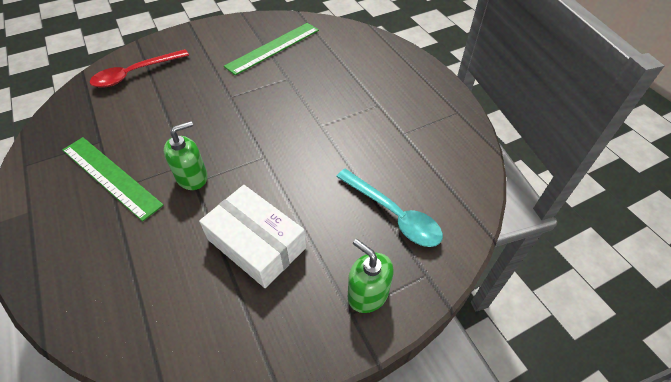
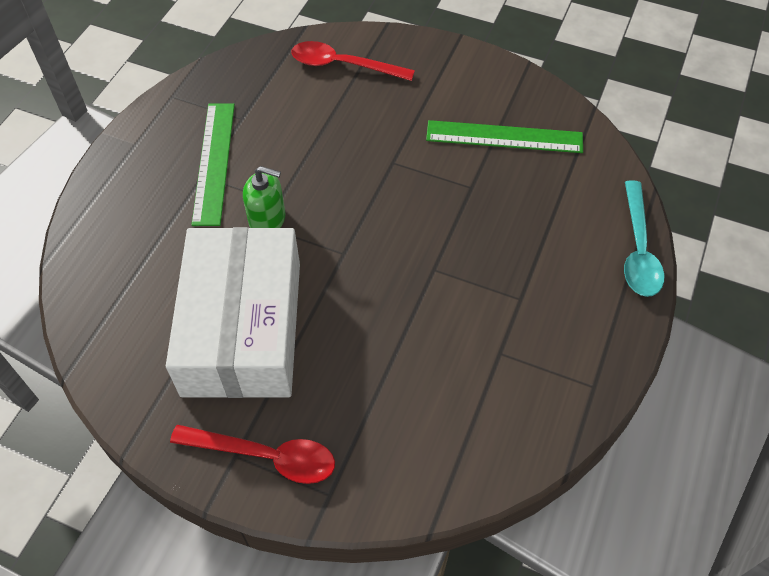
camera: 50 degrees right, 5 degrees up
white box [199,185,306,288] -> white box [166,227,300,398], size x1.61
turquoise spoon [336,169,443,247] -> turquoise spoon moved to [624,180,664,297]
green soap dispenser [348,239,394,313] -> red spoon [170,425,335,484]

